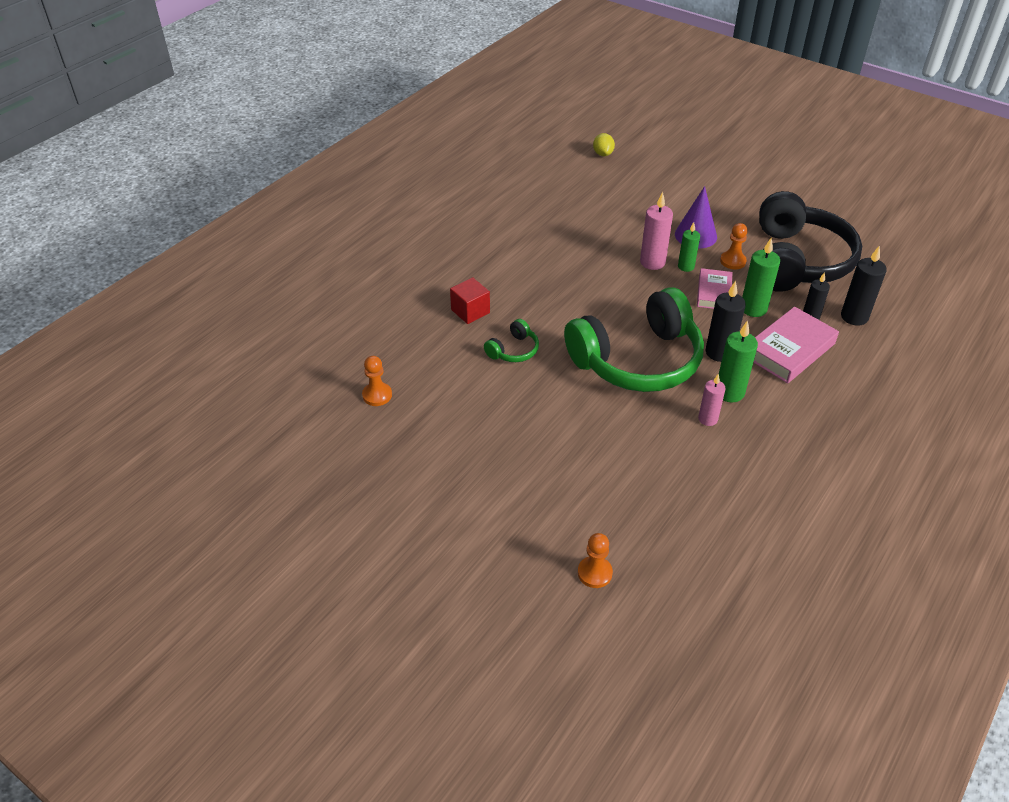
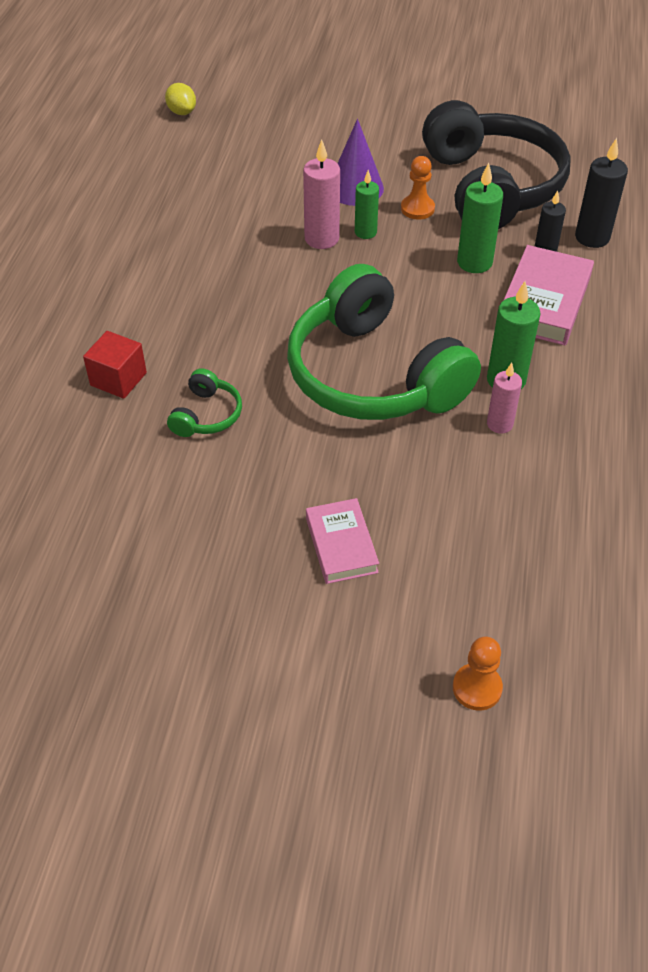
camera: 25 degrees left, 5 degrees up
orange pawn [362,356,392,406] -> none
green headphones [564,287,704,392] -> green headphones turned 105 degrees clockwise [287,264,481,420]
pink book [697,268,733,309] -> pink book moved to [306,498,379,584]
black candle [706,281,746,362] -> none

